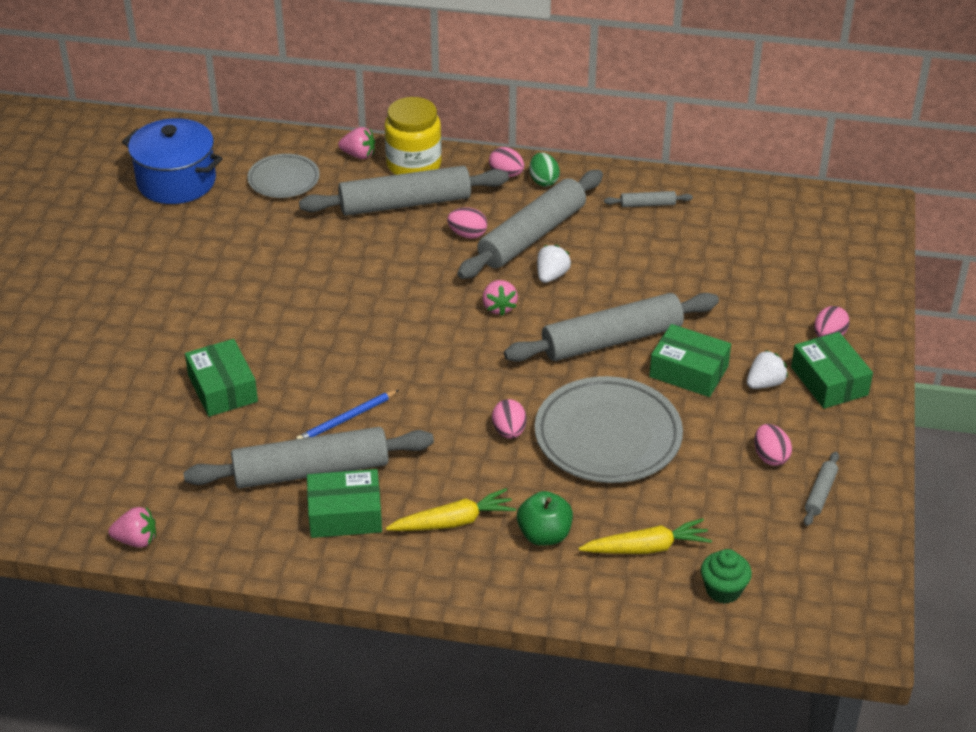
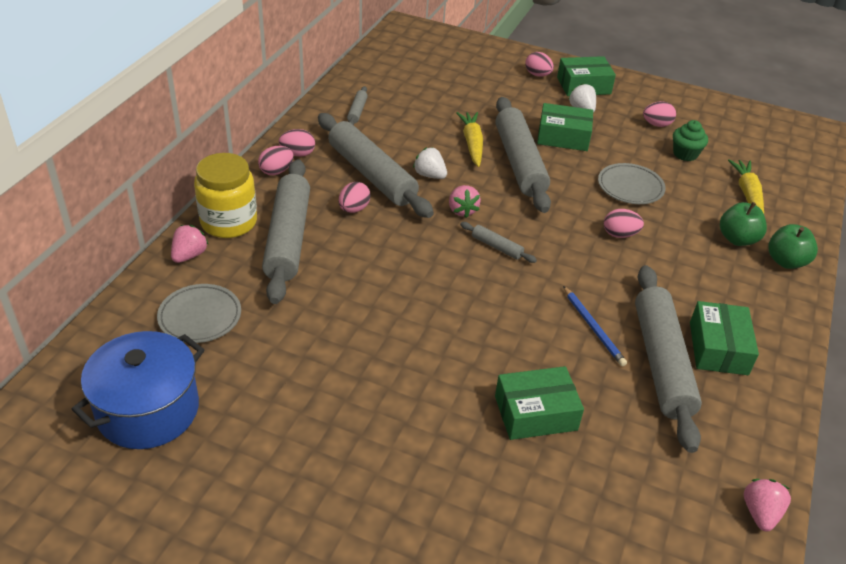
camera: 80 degrees left, 0 degrees up
yellow carrot [386,488,516,531] -> yellow carrot moved to [456,112,483,167]
pink strawberry [482,280,518,316] -> pink strawberry turned 75 degrees clockwise [449,185,481,218]
green egg [529,153,560,187] -> pink egg [279,129,315,157]
grey plate [535,376,683,483] -> grey plate [598,163,666,204], size x0.57
green box [649,324,731,397] -> green box turned 60 degrees clockwise [537,103,593,151]
green cupcake [701,549,752,604] -> green cupcake moved to [673,120,708,161]
grey rolling pin [804,452,839,526] -> grey rolling pin moved to [460,222,537,263]
none -> green apple [768,224,818,269]

